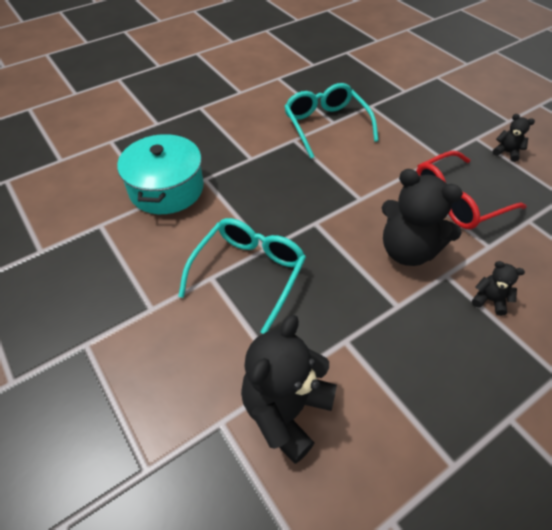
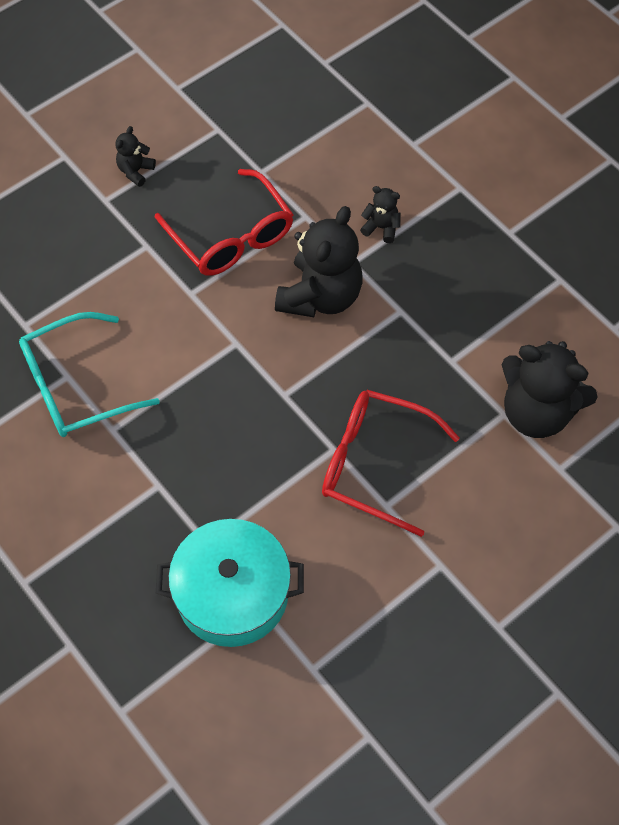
camera: 95 degrees left, 10 degrees up
turquoise glasses [178,218,306,334] -> red glasses [322,390,460,537]
black teddy bear [472,261,525,316] -> black teddy bear turned 90 degrees clockwise [360,186,401,243]

